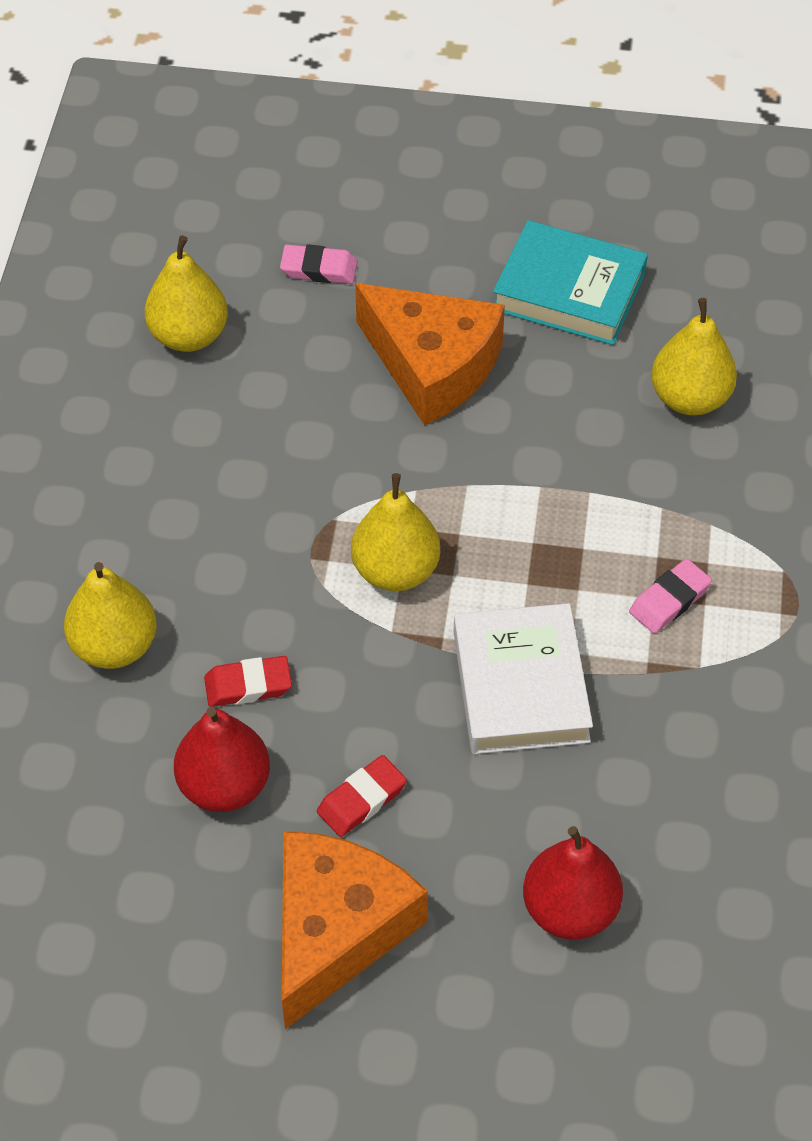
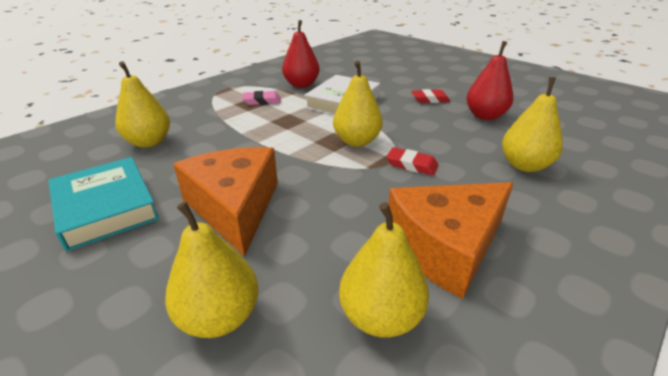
camera: 145 degrees left, 20 degrees down
red eraser [204,656,292,707] -> red eraser moved to [386,147,439,175]
pink eraser [280,245,358,284] -> yellow pear [165,202,259,338]
orange cheese [282,831,428,1029] -> orange cheese moved to [388,182,513,299]
red pear [523,826,623,940] -> red pear moved to [282,20,320,88]

